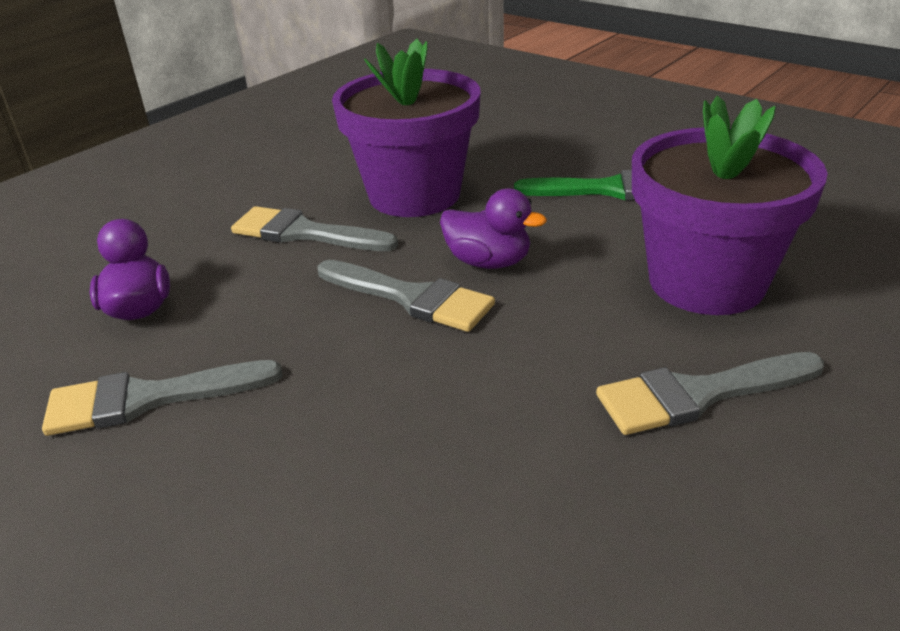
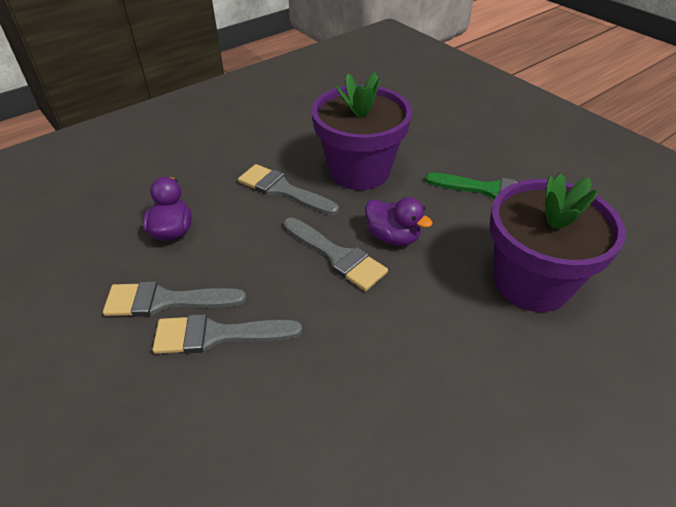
camera: 10 degrees right, 10 degrees up
grey brush [596,352,824,435] -> grey brush moved to [152,314,302,354]

